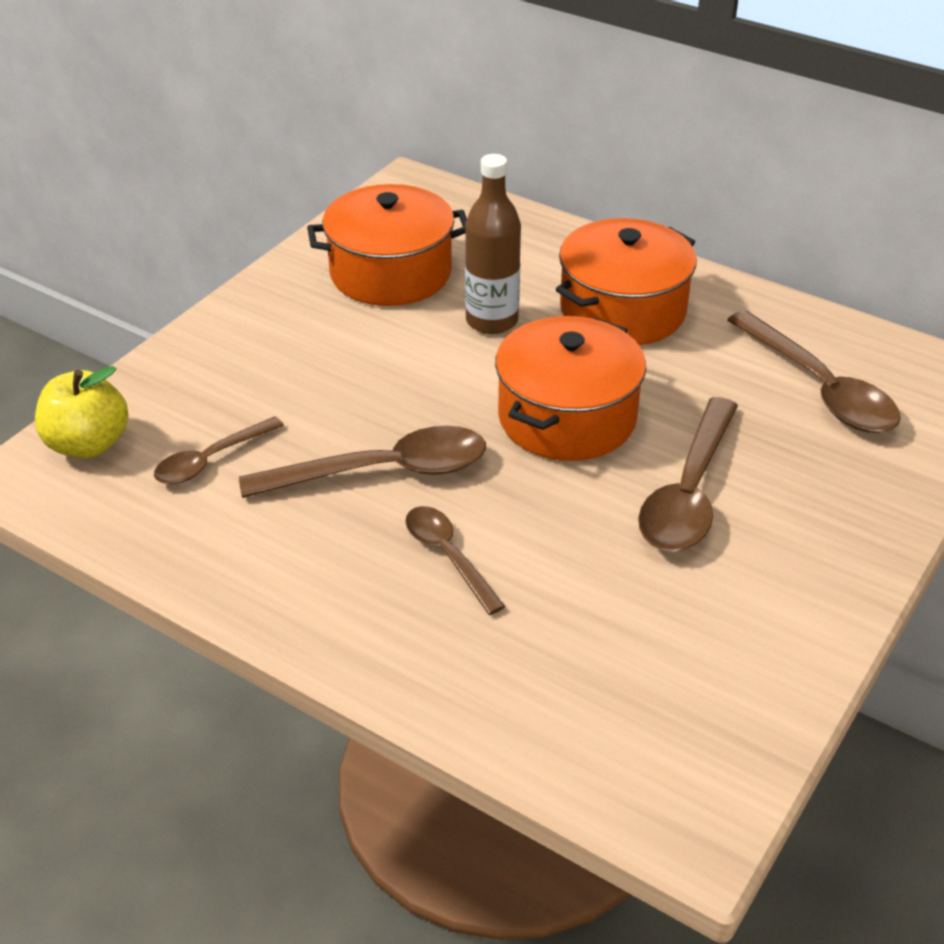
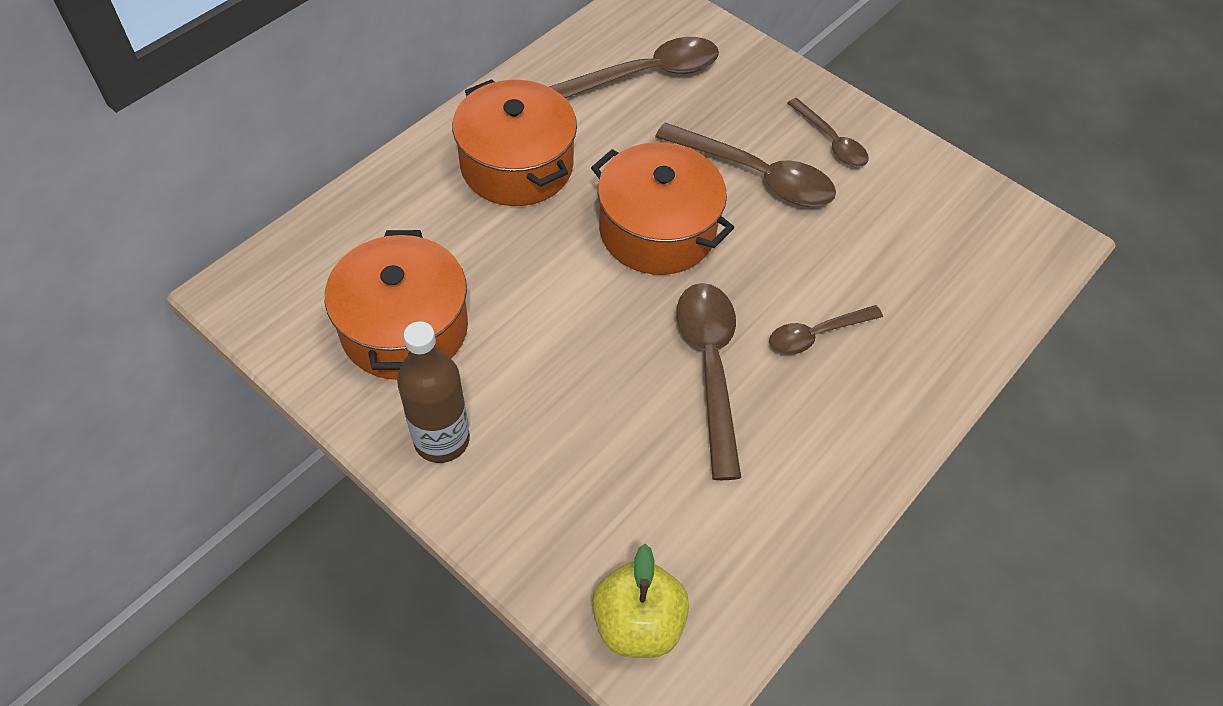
camera: 85 degrees left, 15 degrees up
brown spoon [154,416,284,484] -> brown spoon moved to [787,98,869,167]
brown bottle [465,154,521,334] -> brown bottle moved to [397,321,470,463]

